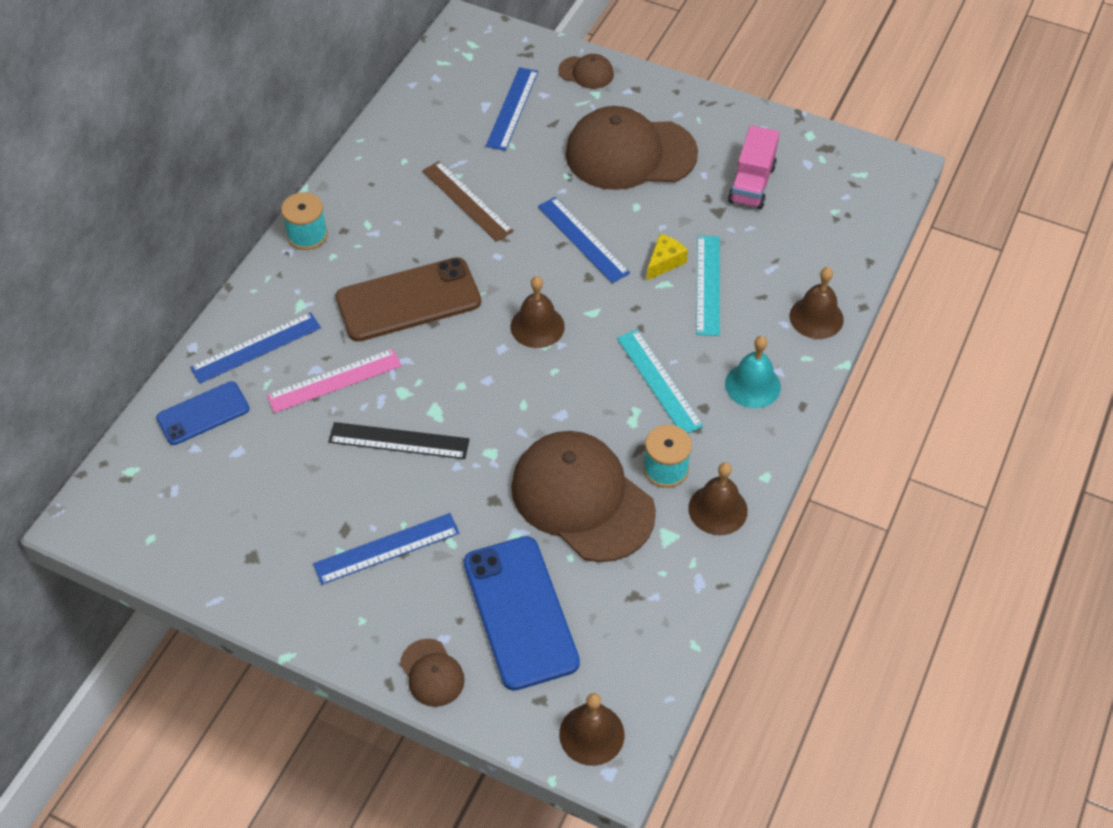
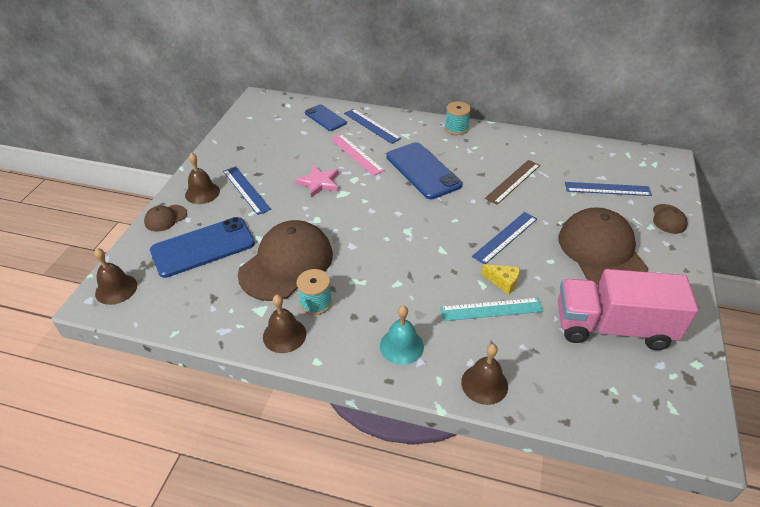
camera: 80 degrees right, 10 degrees down
black ruler [328,422,470,459] -> pink star [295,165,339,198]
brown phone [336,257,481,342] -> blue phone [386,142,462,199]
brown bell [511,276,565,348] -> brown bell moved to [185,153,220,204]
turquoise ruler [617,329,704,434] -> none
pink truck [728,125,780,209] -> pink truck [558,269,698,350], size x1.71

